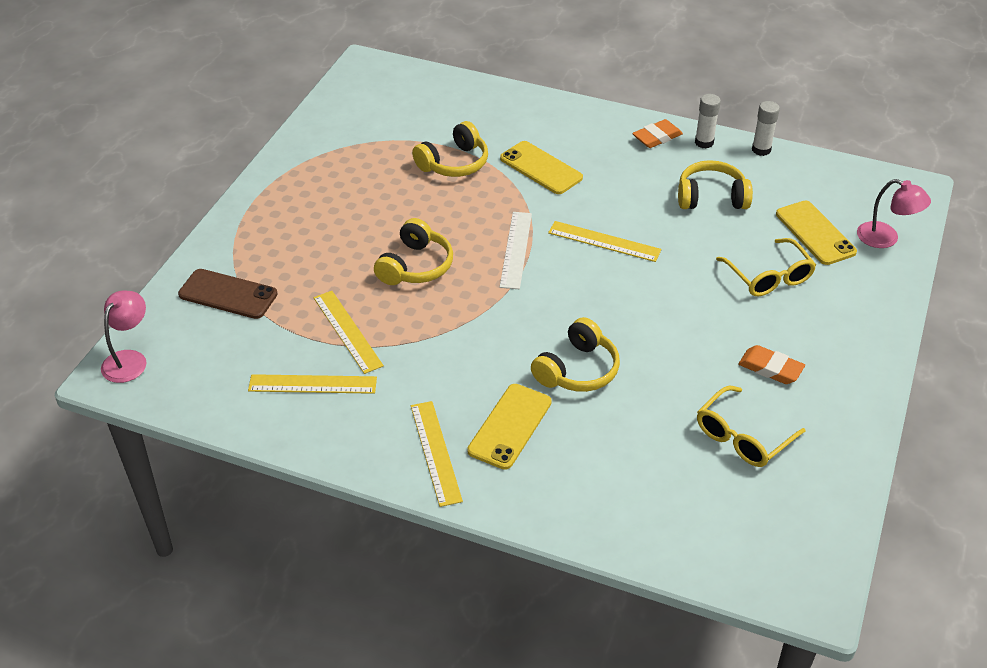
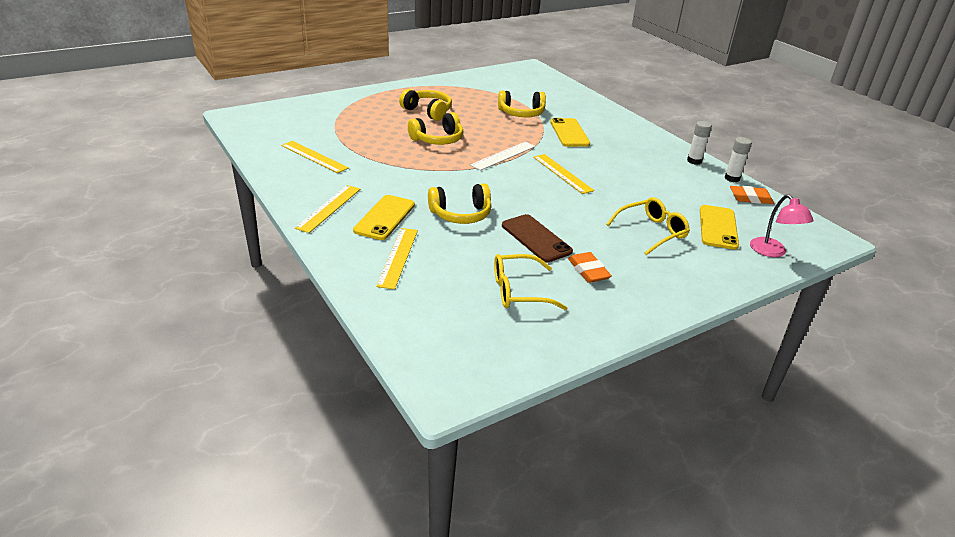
camera: 35 degrees right, 10 degrees down
pink lamp [101,290,146,383] -> none
brown phone [178,269,278,319] -> brown phone moved to [502,214,573,262]
yellow ruler [314,291,384,374] -> yellow ruler moved to [376,228,418,289]
yellow phone [467,384,552,470] -> yellow phone turned 45 degrees counterclockwise [353,195,415,240]
orange eraser [632,119,683,148] -> orange eraser moved to [730,186,774,204]
yellow headphones [678,160,753,209] -> yellow headphones moved to [399,89,452,121]
yellow glasses [716,238,816,296] -> yellow glasses turned 135 degrees counterclockwise [606,197,690,255]

